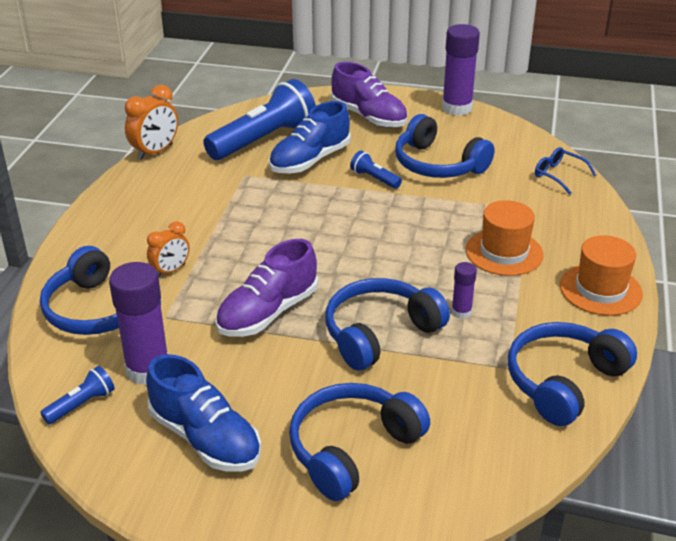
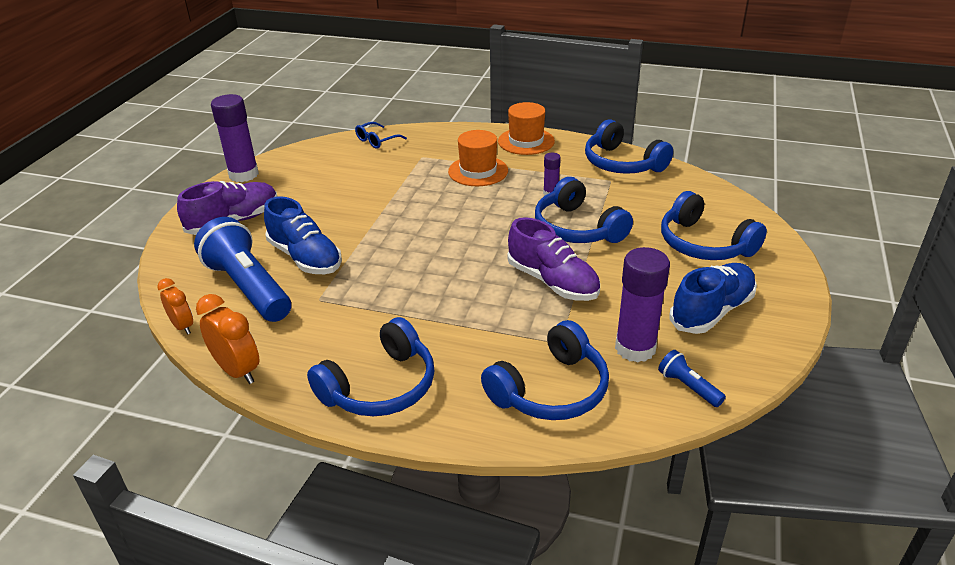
camera: 85 degrees left, 0 degrees up
orange clock [147,221,190,278] -> orange clock moved to [157,278,193,335]
blue flashlight [350,151,402,189] -> none
blue headphones [395,114,495,178] -> blue headphones moved to [307,317,434,416]

